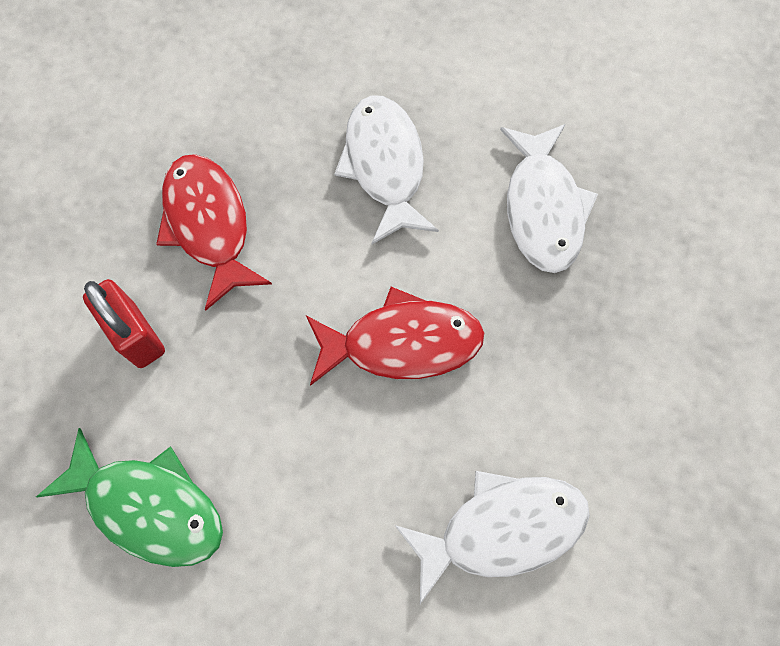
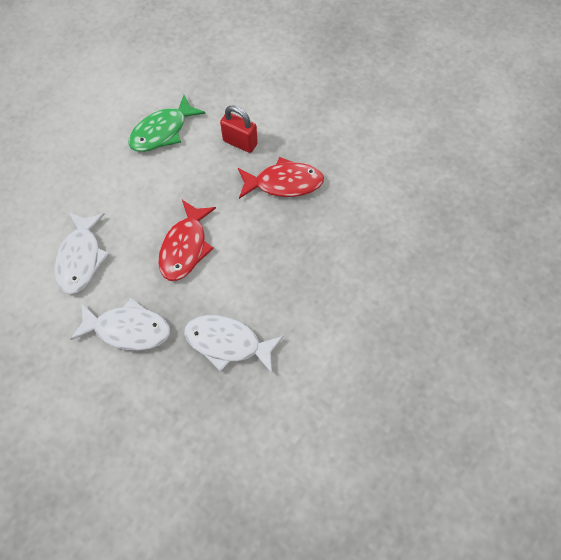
camera: 110 degrees right, 5 degrees down
red padlock [83,279,165,368] -> red padlock turned 45 degrees clockwise [220,105,258,153]
white fish [334,95,439,244] -> white fish moved to [70,298,170,350]

